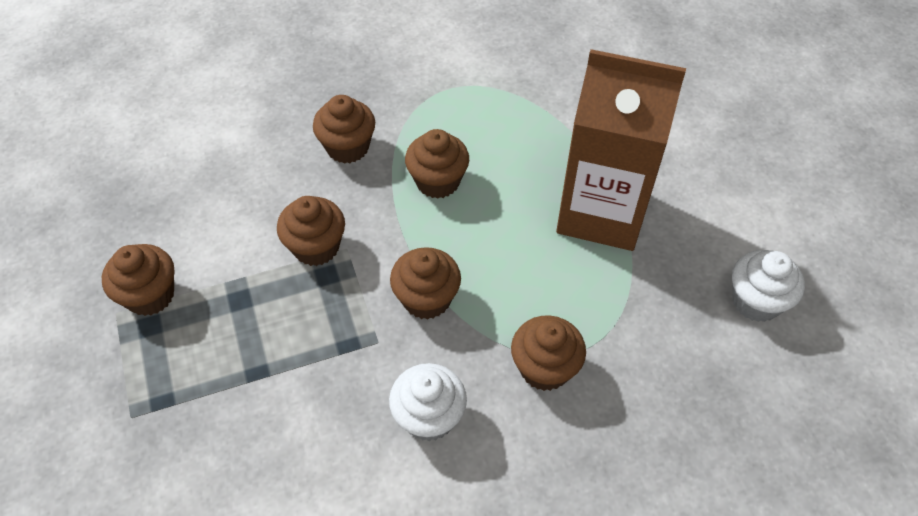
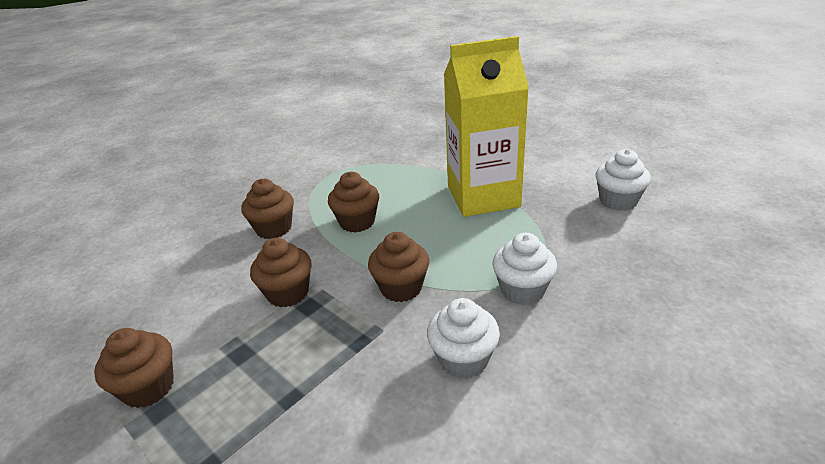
camera: 25 degrees left, 20 degrees down
brown cupcake [511,316,586,391] -> white cupcake [492,233,557,305]
brown carton [556,49,686,251] -> yellow carton [444,36,529,217]

